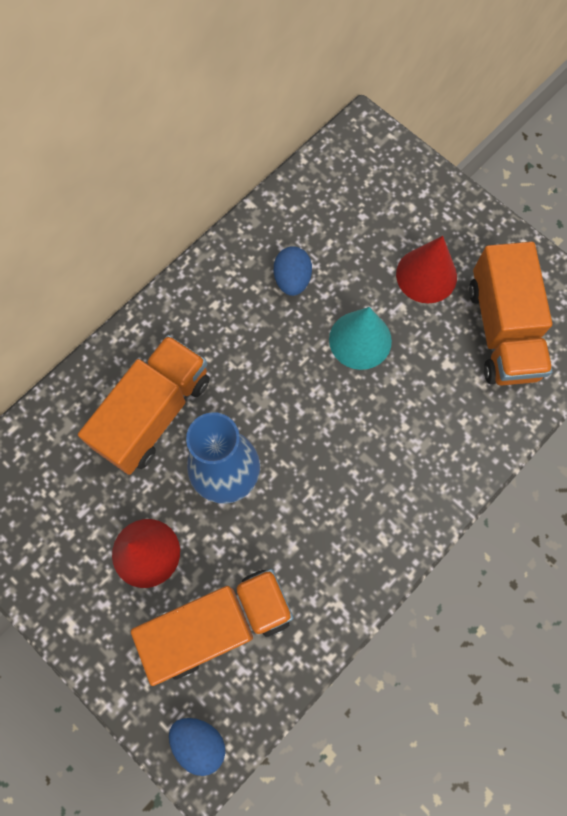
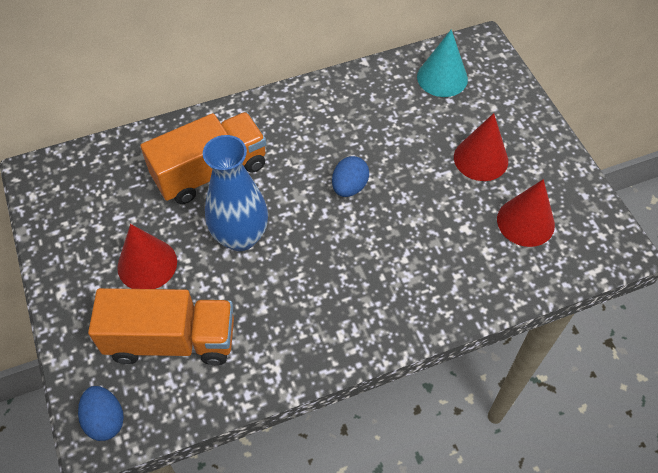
camera: 25 degrees right, 15 degrees down
blue egg [274,246,312,296] -> blue egg moved to [332,156,369,197]
turquoise cone [329,307,392,370] -> turquoise cone moved to [417,29,468,97]
orange truck [469,242,552,386] -> red cone [497,179,555,247]

